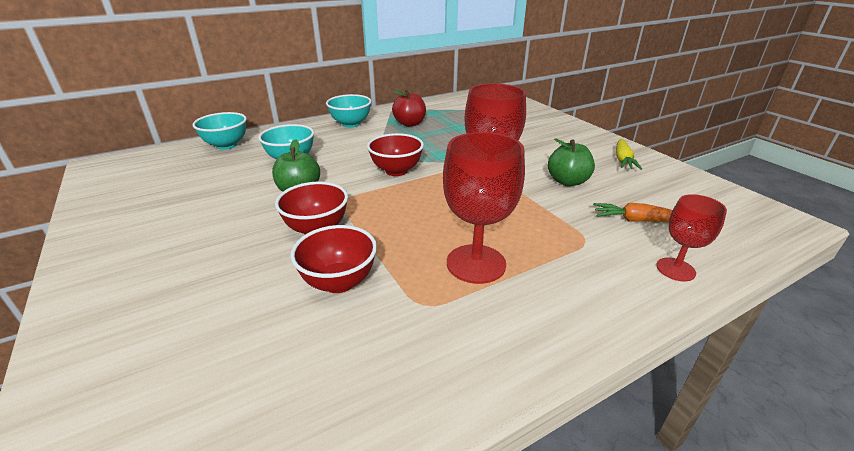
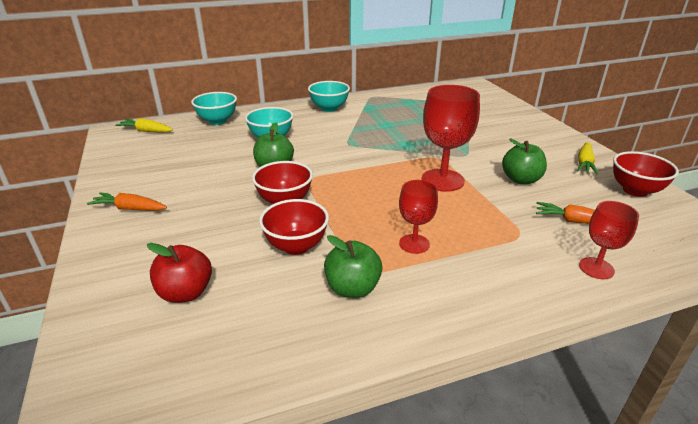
camera: 10 degrees right, 0 degrees up
red bowl [367,133,424,176] -> red bowl moved to [613,151,679,197]
red apple [392,90,426,127] -> red apple moved to [147,243,212,303]
red goblet [443,132,525,284] -> red goblet [399,180,438,254], size x0.59
none -> orange carrot [87,192,167,210]
none -> yellow carrot [115,118,173,132]
none -> green apple [324,235,383,298]

